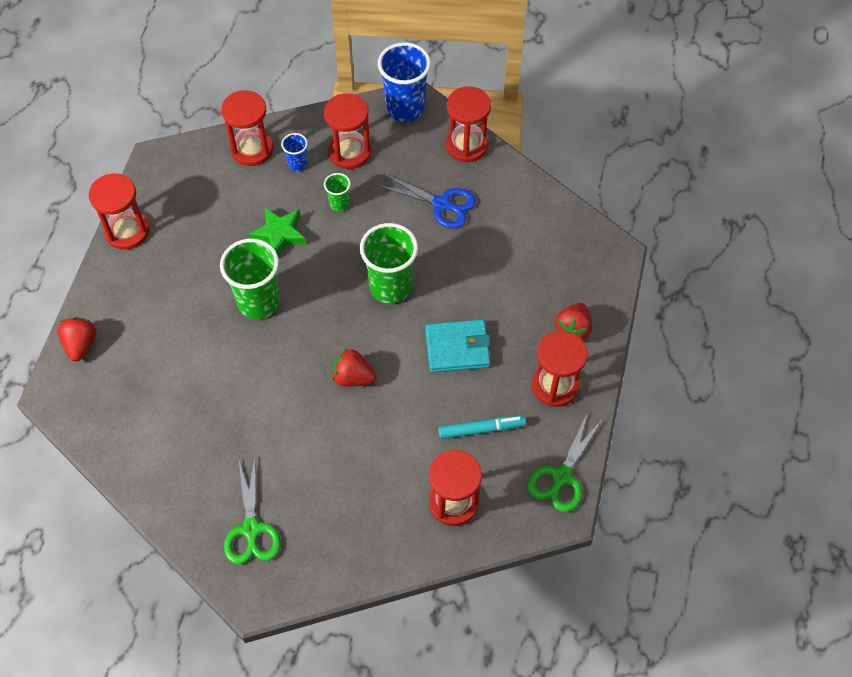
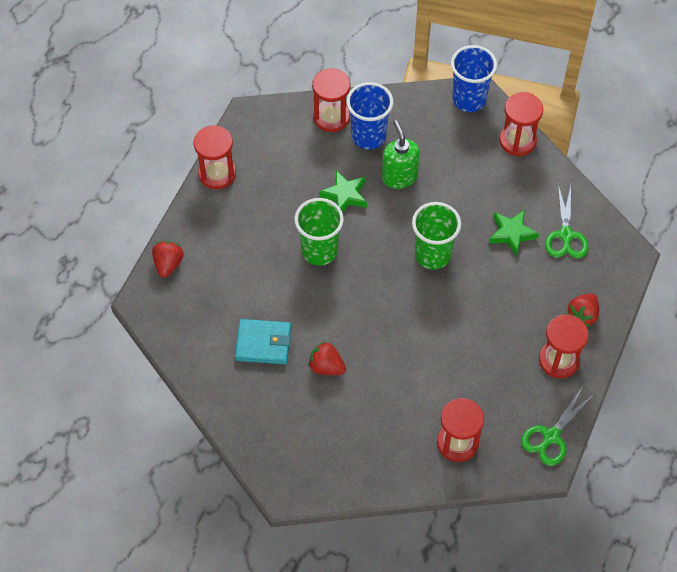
camera: 10 degrees right, 0 degrees up
green scissors [224,456,281,565] -> green scissors moved to [545,185,589,258]
blue cup [281,133,308,172] -> blue cup [346,82,393,149], size x2.03
red hourglass [324,93,371,169] -> none
green cup [324,173,351,212] -> green soap dispenser [382,120,420,189]
red strawberry [332,348,377,387] -> red strawberry moved to [308,342,346,375]
blue scissors [378,174,476,229] -> none
turquoise wallet [425,320,491,373] -> turquoise wallet moved to [235,319,291,364]
turquoise marker [438,416,526,439] -> none
none -> green star [489,210,539,257]

